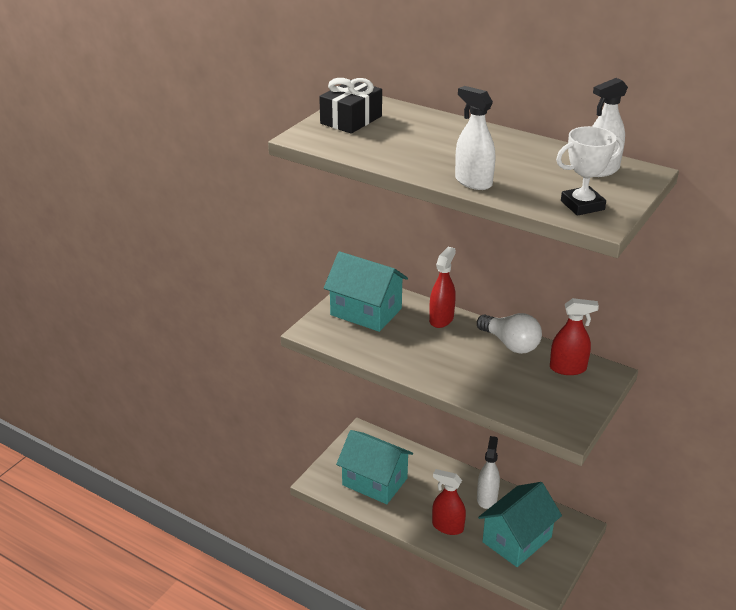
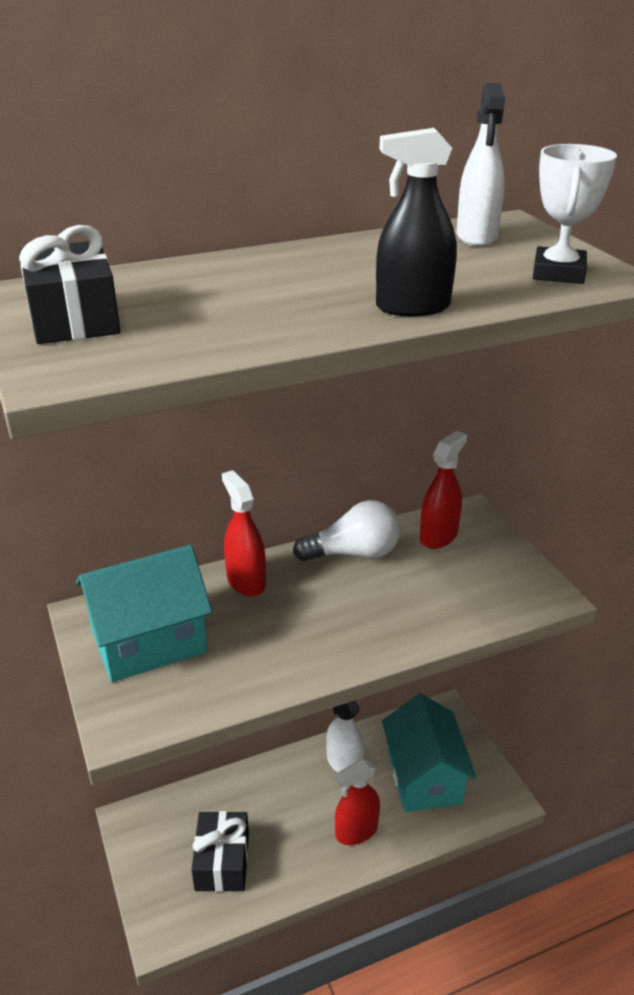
camera: 55 degrees left, 0 degrees up
turquoise house [336,430,413,504] -> black gift [191,811,249,892]
white spray bottle [455,86,495,190] -> black spray bottle [376,128,457,316]

